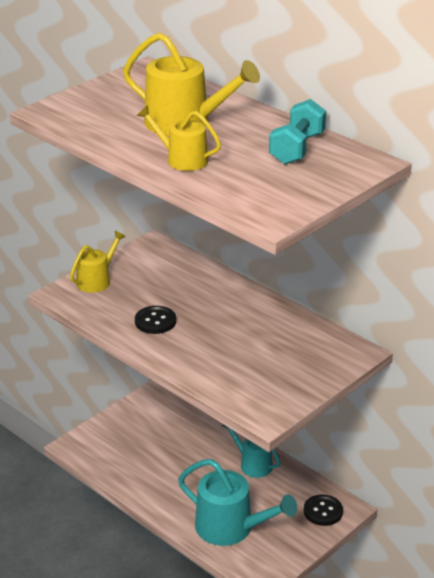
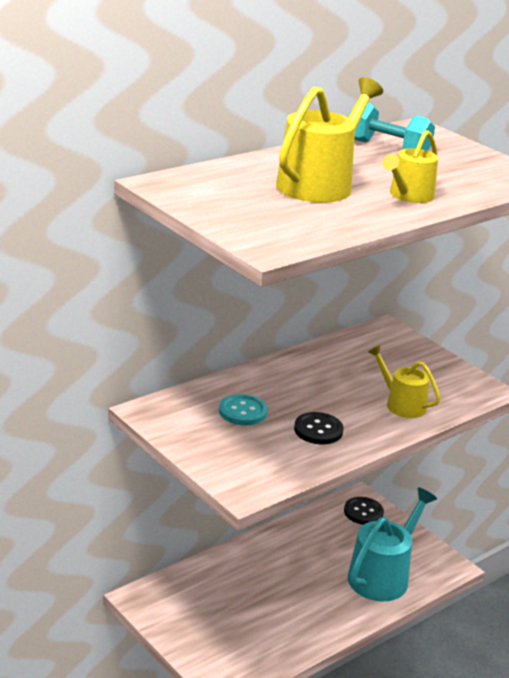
camera: 85 degrees left, 5 degrees down
yellow watering can [70,231,126,293] -> yellow watering can moved to [368,345,440,418]
turquoise watering can [222,424,281,478] -> none
none -> turquoise button [219,394,267,425]

